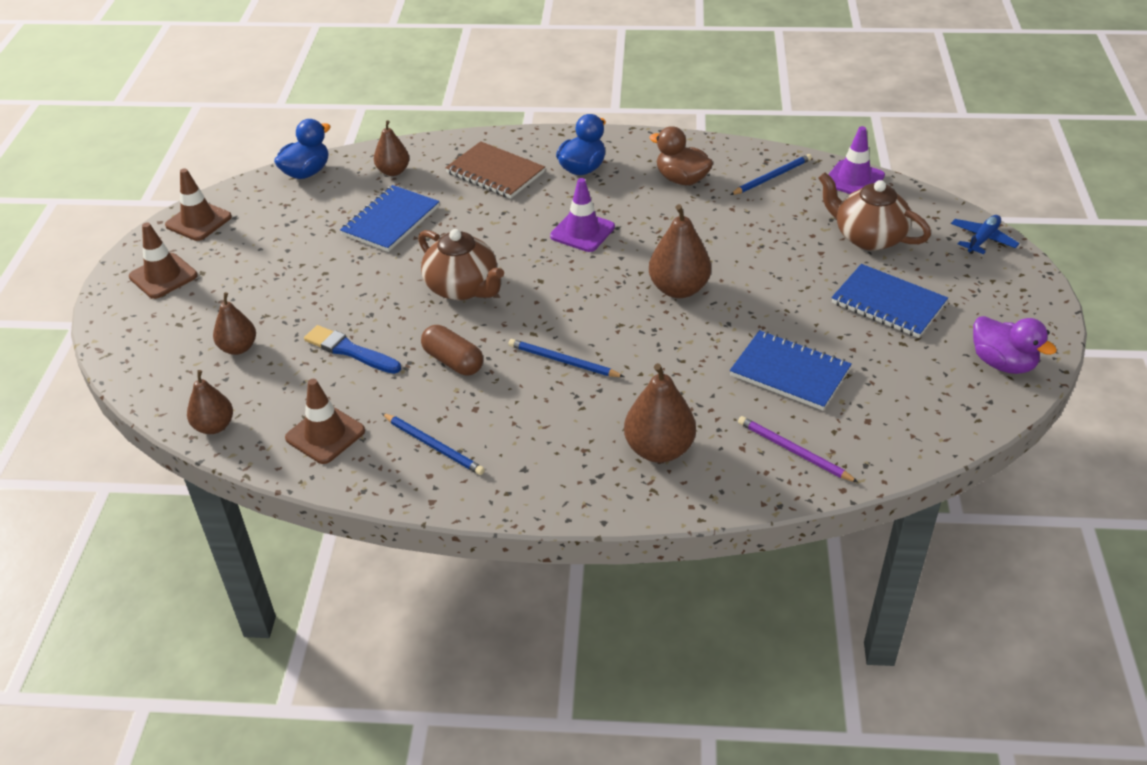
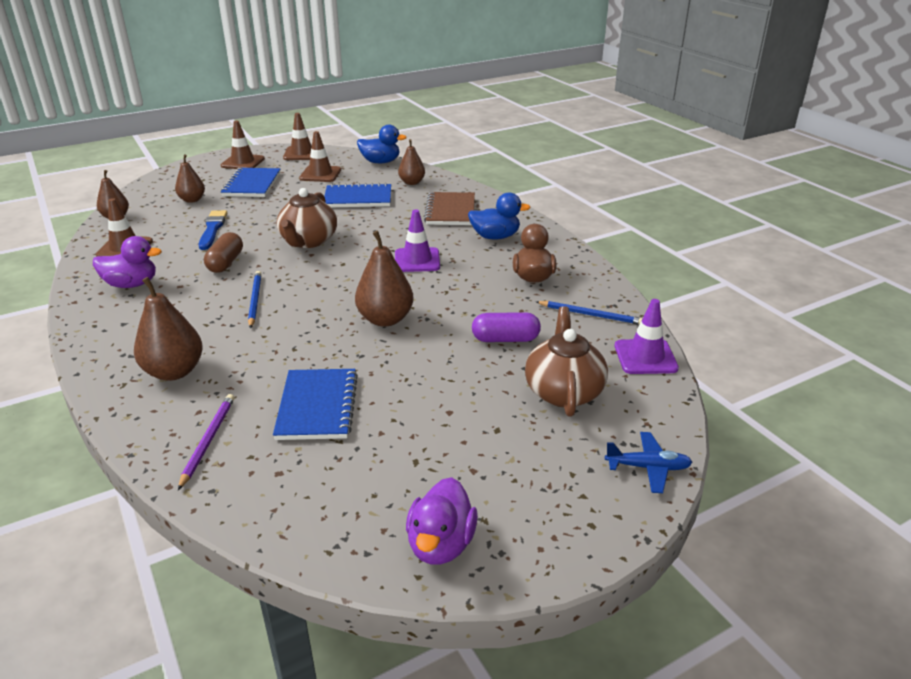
camera: 55 degrees right, 10 degrees down
blue pencil [382,413,485,475] -> purple duck [93,236,162,288]
blue notebook [832,264,948,338] -> blue notebook moved to [221,168,281,197]
none -> brown traffic cone [299,131,341,182]
none -> purple capsule [472,312,541,342]

